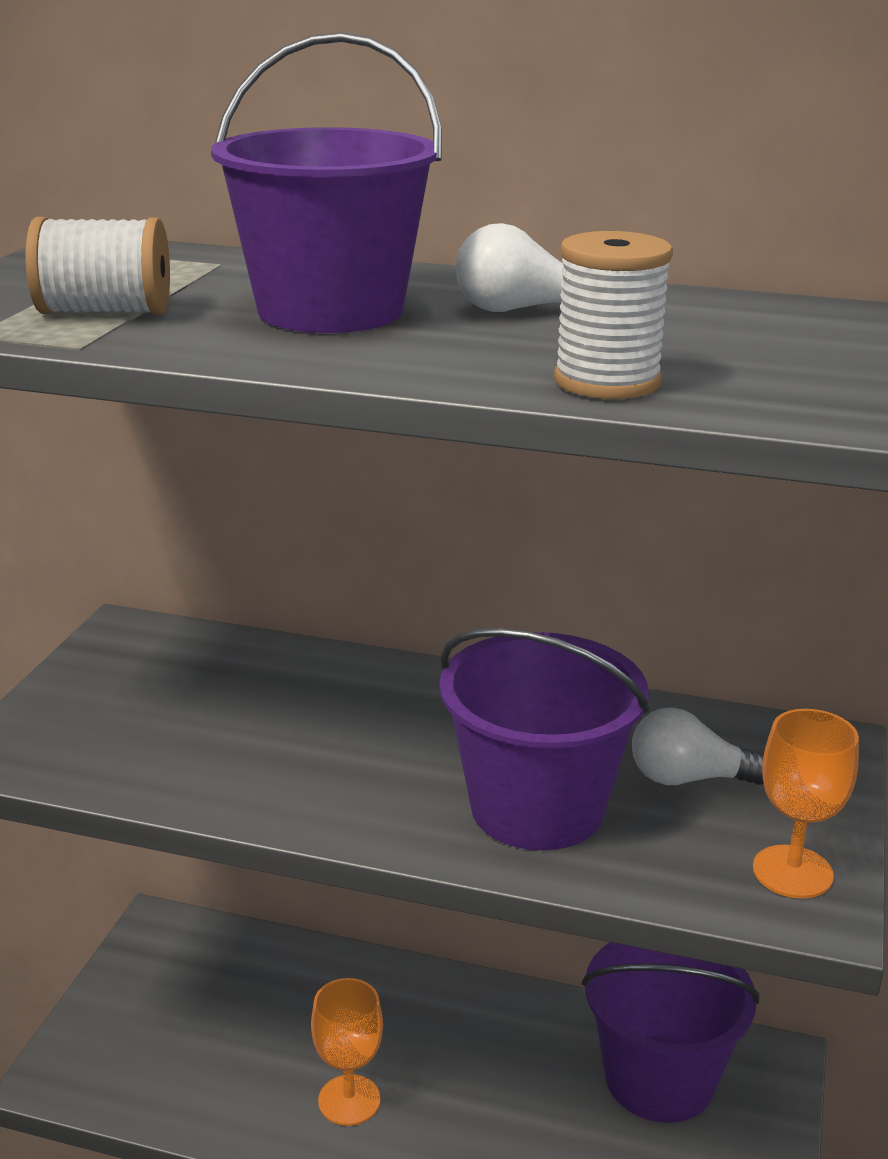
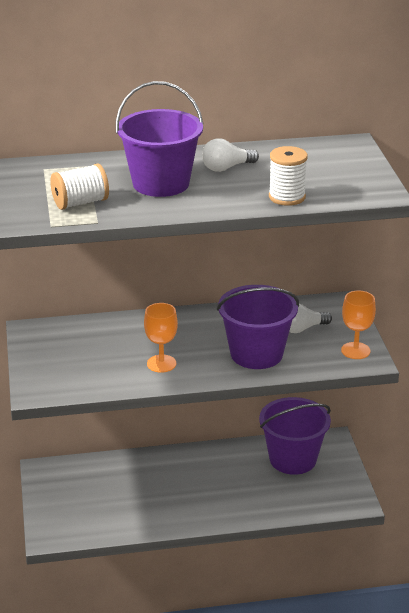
camera: 25 degrees left, 5 degrees up
orange goblet [311,978,383,1126] -> orange goblet moved to [144,303,178,373]

